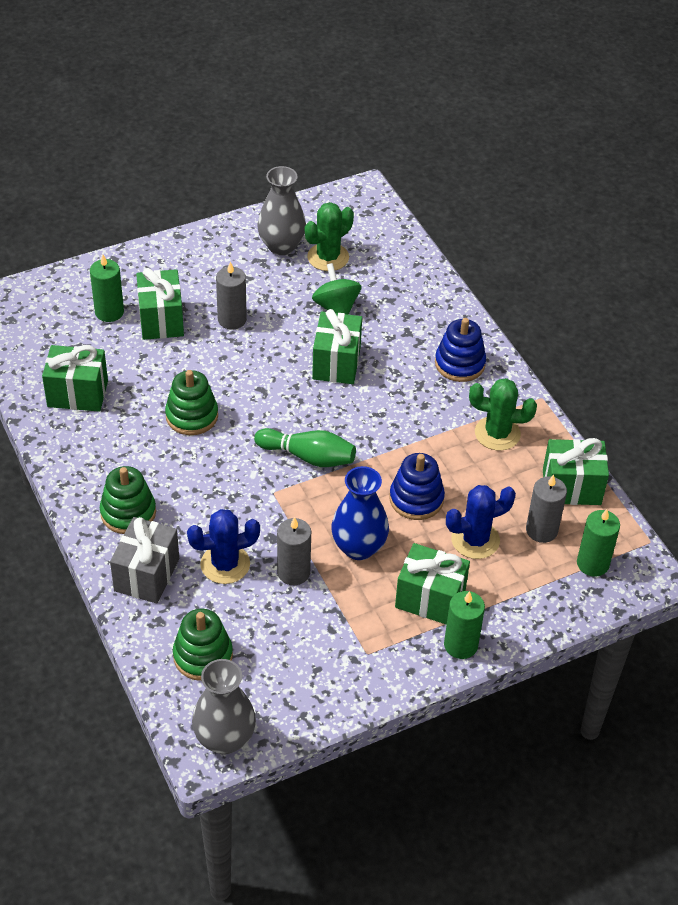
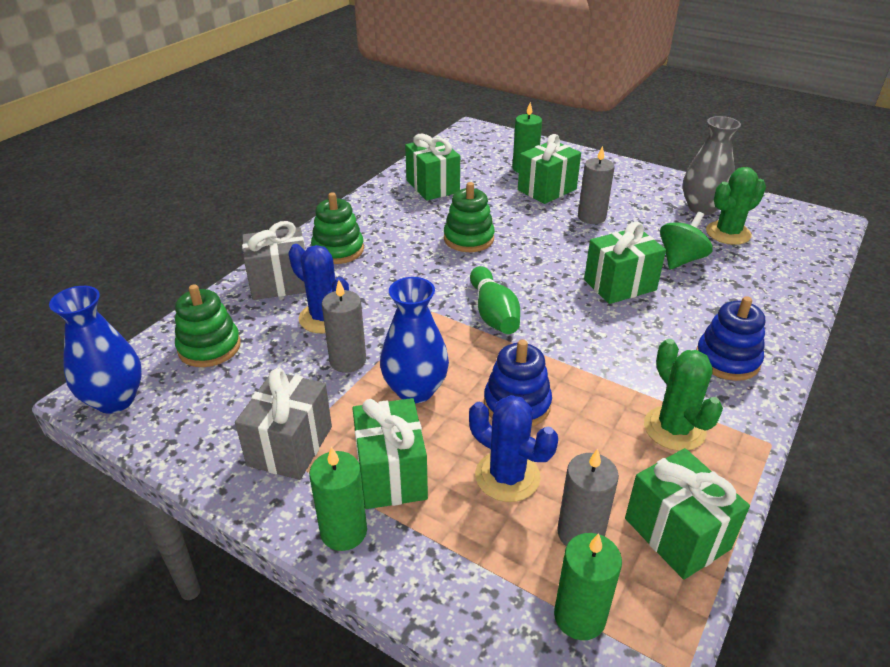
camera: 60 degrees right, 10 degrees down
grey vase [192,659,256,755] -> blue vase [49,286,142,414]
green cactus [305,202,354,271] -> green cactus turned 45 degrees counterclockwise [706,167,766,245]
none -> grey gift [235,368,332,480]

